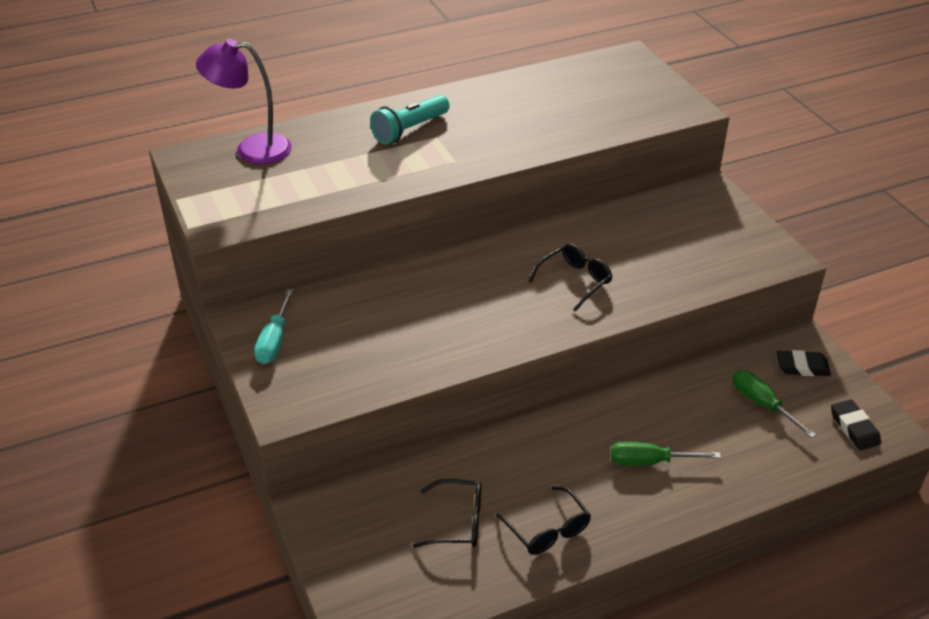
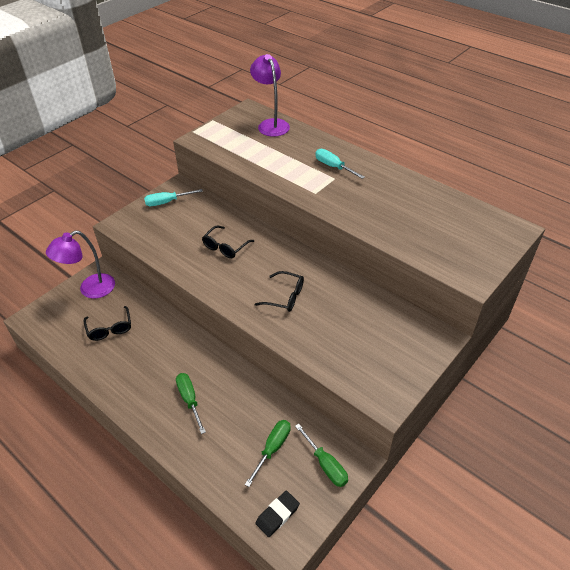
camera: 65 degrees right, 5 degrees up
turquoise flashlight [370,95,449,144] -> turquoise screwdriver [315,149,365,179]
black glasses [496,486,591,555] -> black glasses moved to [202,225,254,258]
black eraser [776,350,831,376] -> green screwdriver [295,424,348,487]
none -> purple lamp [46,230,115,298]

